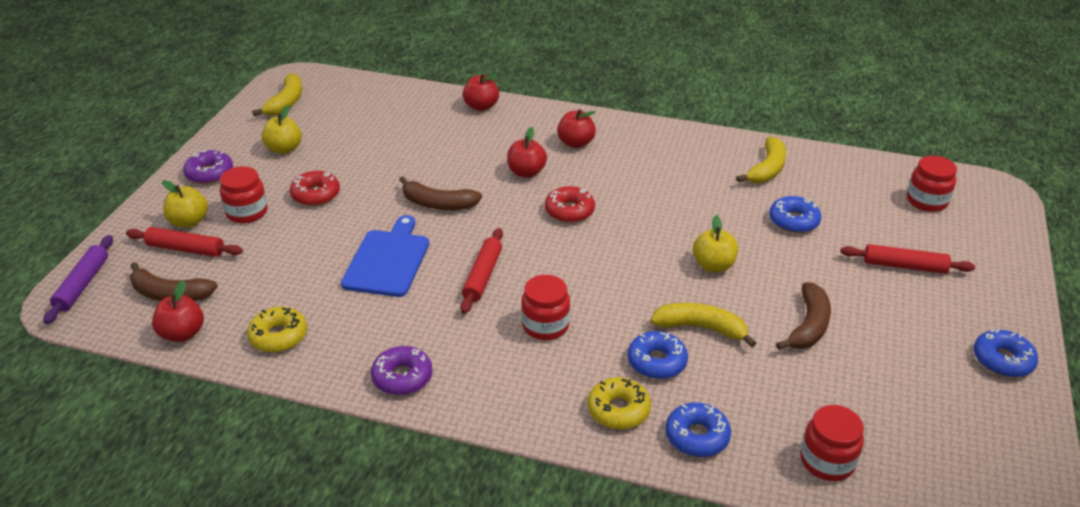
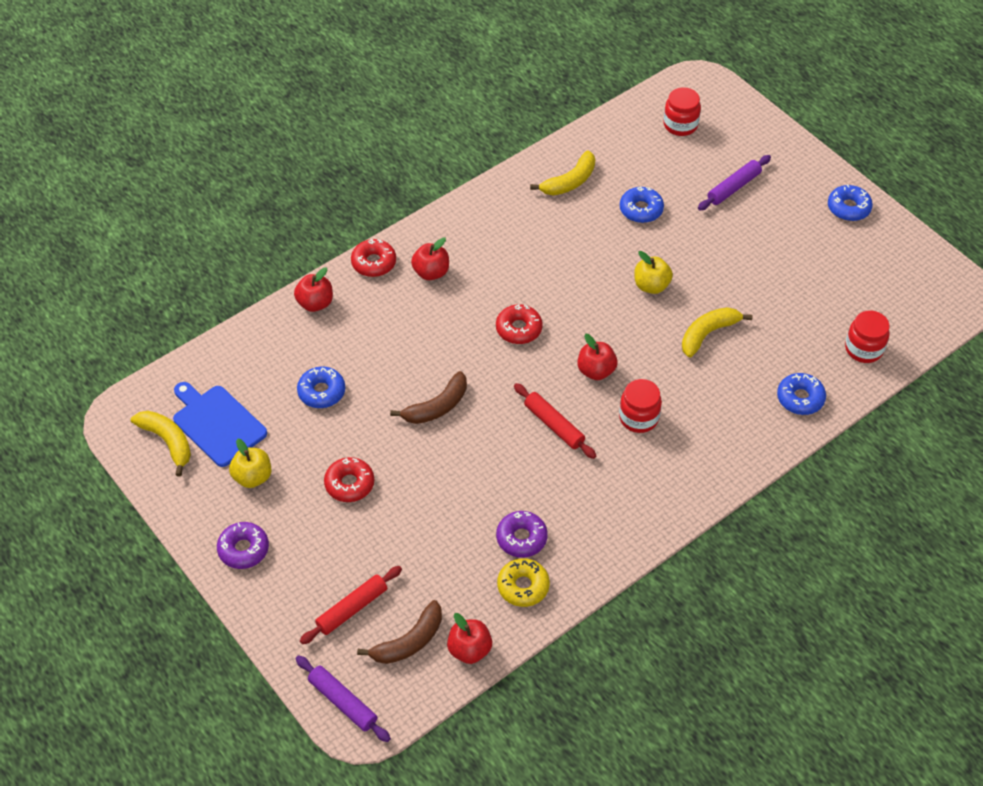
camera: 55 degrees left, 15 degrees up
yellow apple [162,180,208,228] -> none
red jar [220,166,268,223] -> none
blue cutting board [341,215,429,297] -> blue cutting board moved to [173,382,267,467]
purple donut [371,346,433,395] -> purple donut moved to [496,511,548,558]
red apple [507,127,547,178] -> red apple moved to [577,334,618,380]
yellow donut [588,377,651,429] -> none
blue donut [628,331,688,379] -> blue donut moved to [297,367,345,408]
yellow banana [736,137,786,183] -> yellow banana turned 75 degrees clockwise [530,151,595,195]
brown banana [776,282,831,350] -> none
red rolling pin [841,244,975,274] -> purple rolling pin [698,155,771,210]
none -> red donut [351,239,396,277]

